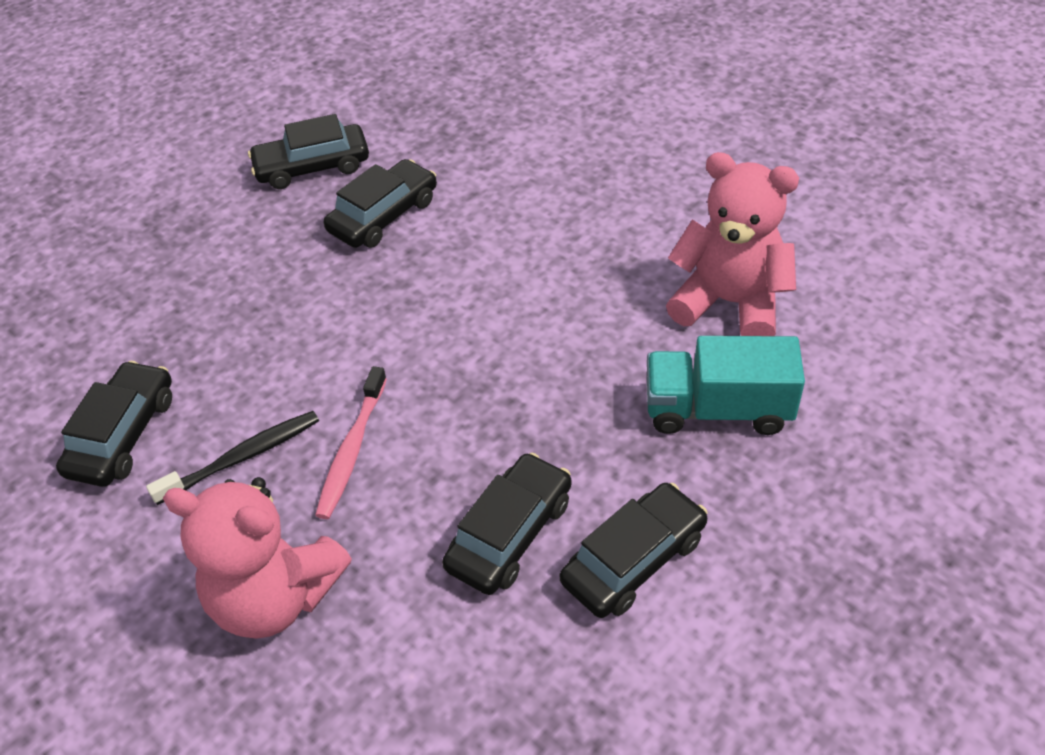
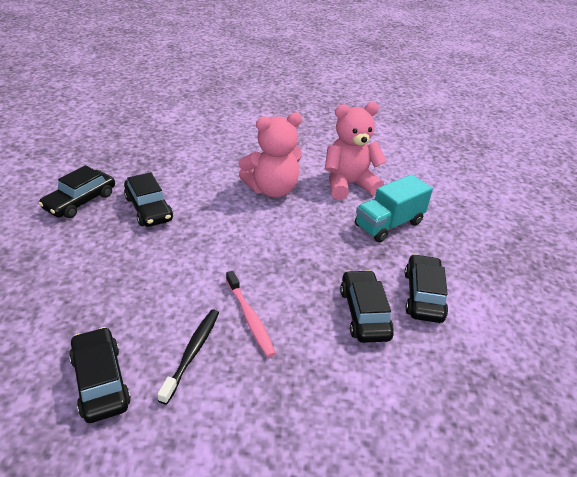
camera: 45 degrees left, 10 degrees down
pink teddy bear [163,477,352,639] -> pink teddy bear moved to [239,112,302,197]
black car [324,159,437,248] -> black car turned 150 degrees clockwise [124,172,173,227]

